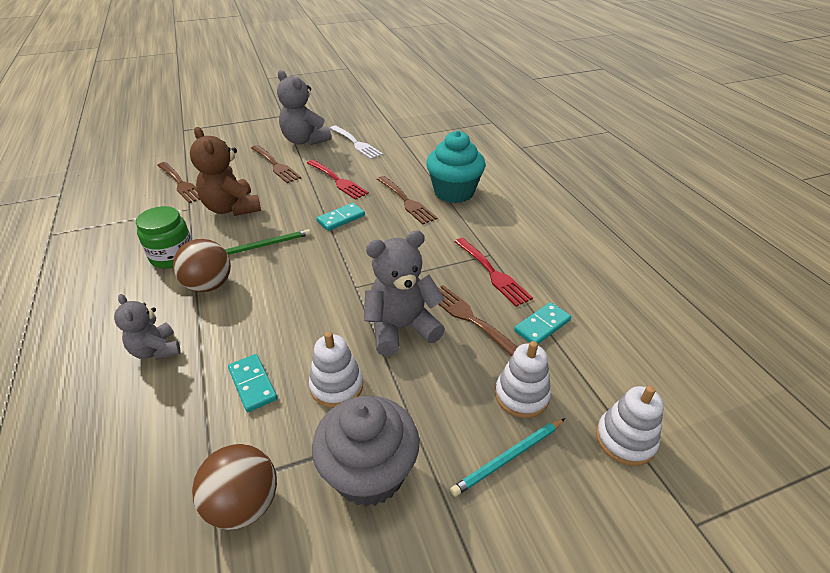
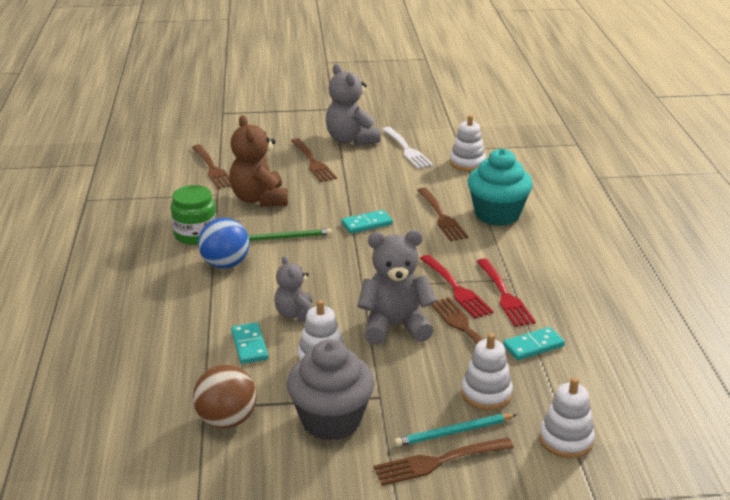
camera: 15 degrees right, 10 degrees down
grey teddy bear [114,294,181,360] -> grey teddy bear moved to [274,256,312,321]
brown ball [173,239,231,292] -> blue ball [198,218,249,269]
red fork [307,160,369,200] -> red fork moved to [420,255,494,319]
none -> brown fork [373,437,514,486]
none -> white stacking toy [450,115,486,171]

